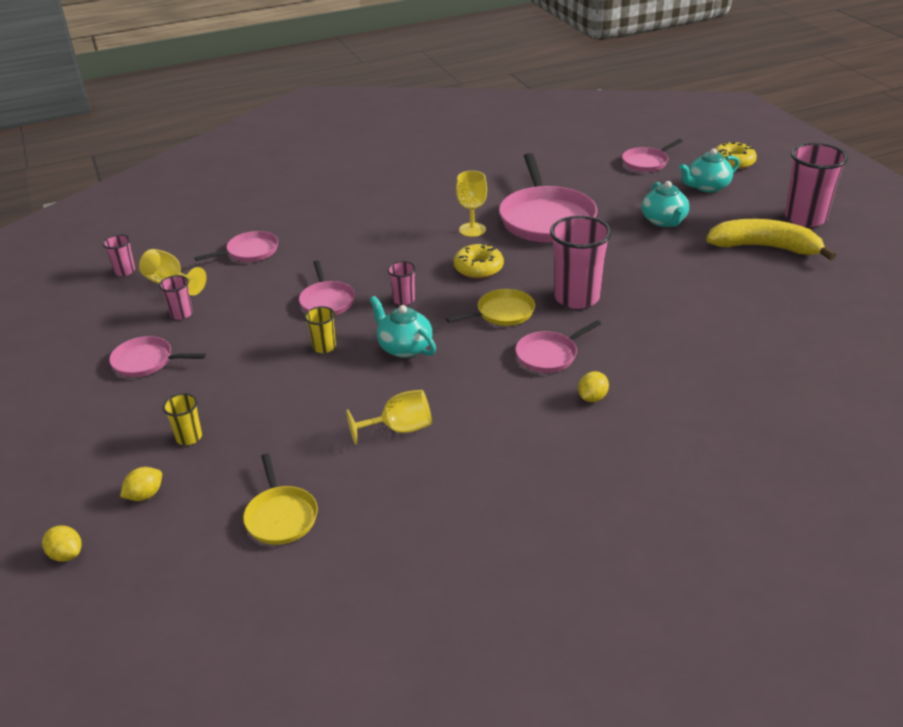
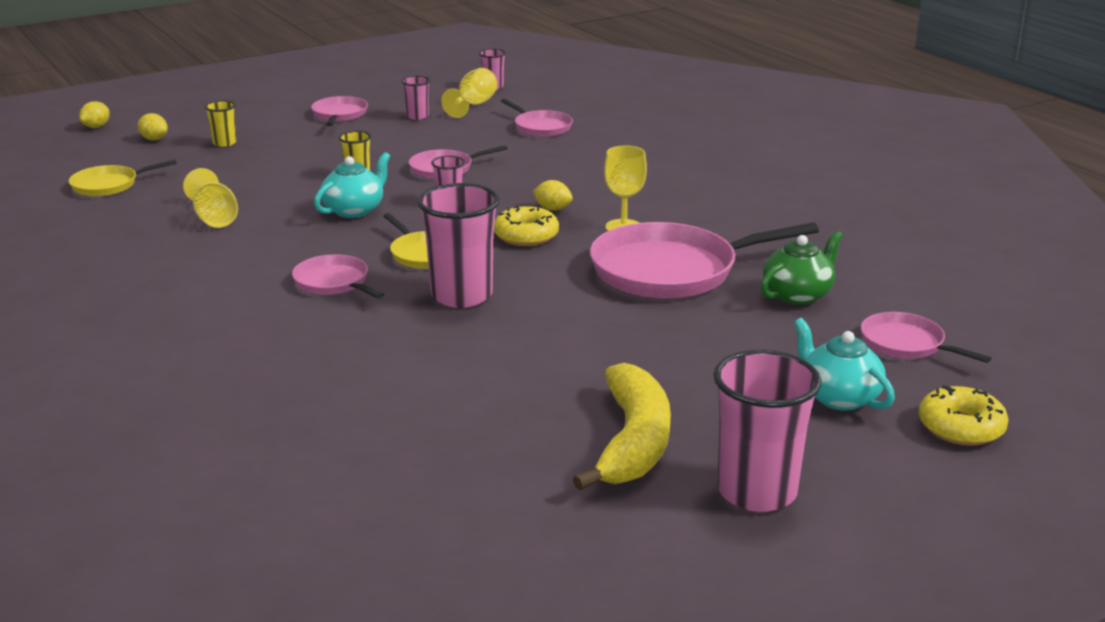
camera: 80 degrees right, 10 degrees down
yellow lemon [578,371,609,402] -> yellow lemon moved to [533,180,573,211]
turquoise teapot [642,181,689,227] -> none
none -> green teapot [760,231,843,305]

